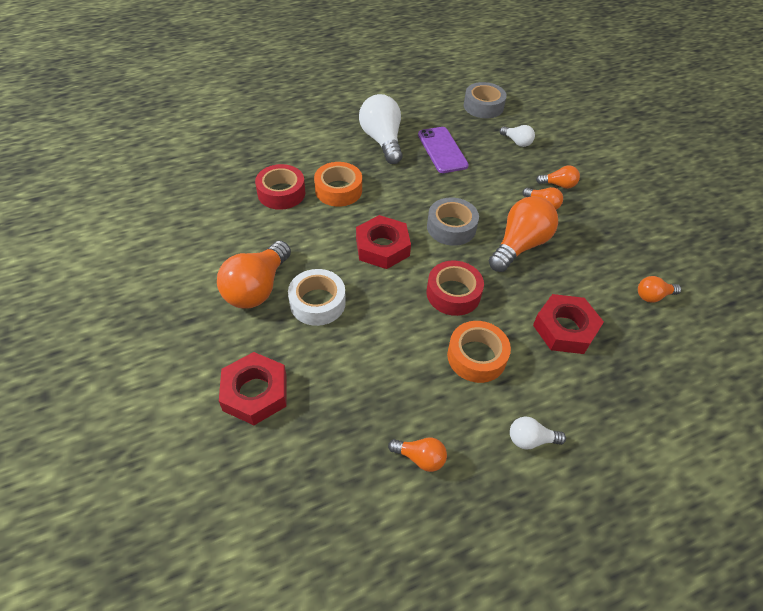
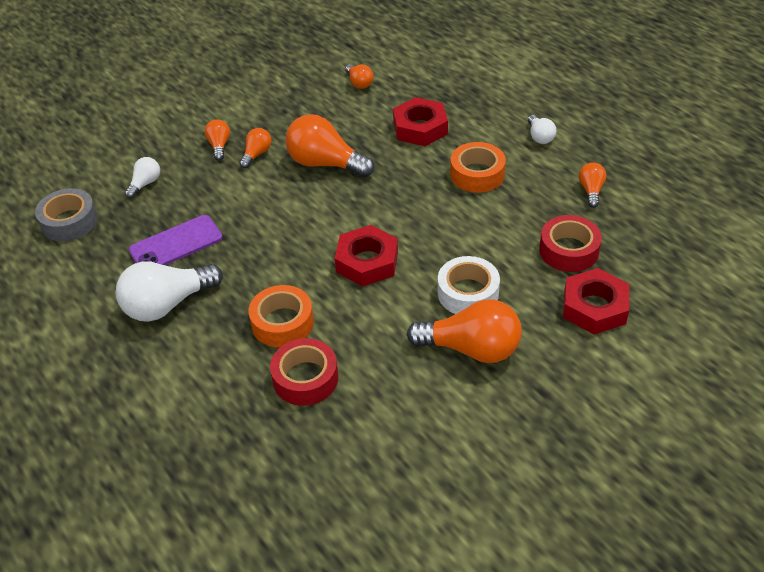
camera: 100 degrees left, 5 degrees down
grey tape [427,197,479,246] -> none
red tape [427,260,484,316] -> red tape moved to [539,215,602,272]

